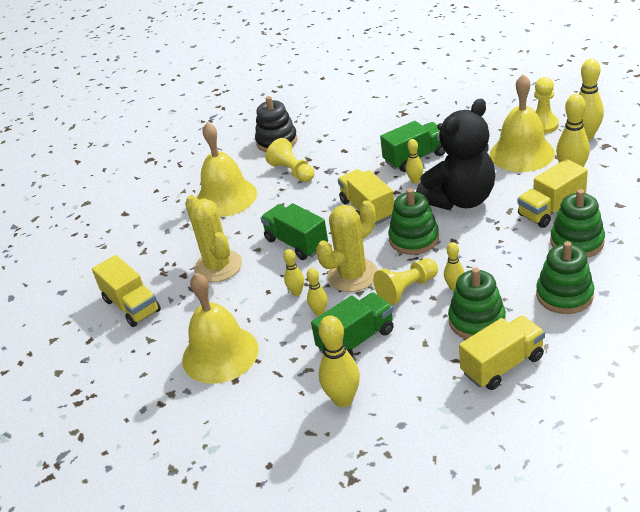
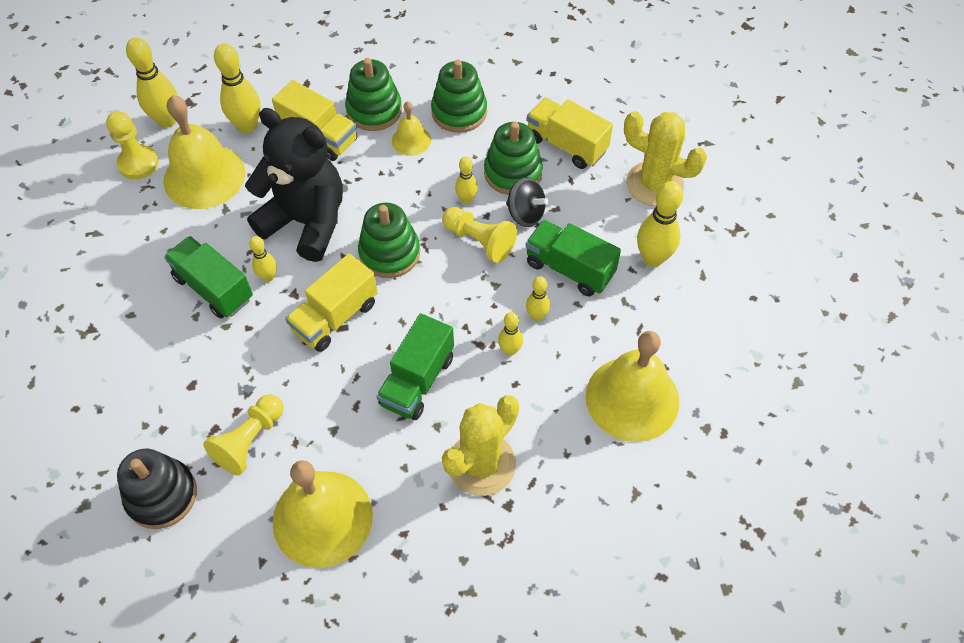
camera: 115 degrees left, 20 degrees up
yellow truck [92,255,161,327] -> none
yellow cactus [316,200,378,292] -> yellow cactus moved to [624,111,707,206]
none -> yellow bell [392,101,431,156]
none -> black spinning top [506,177,549,227]

